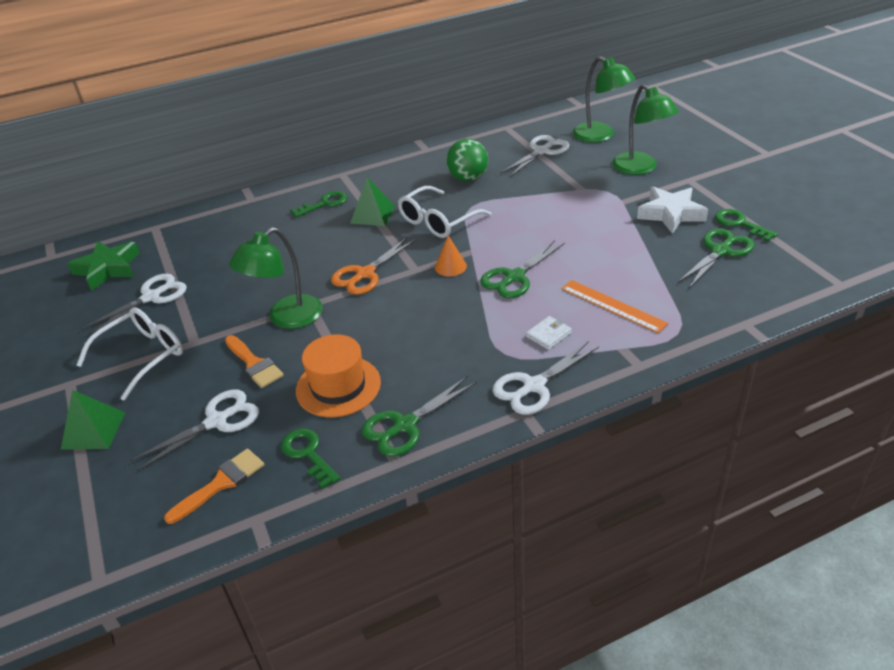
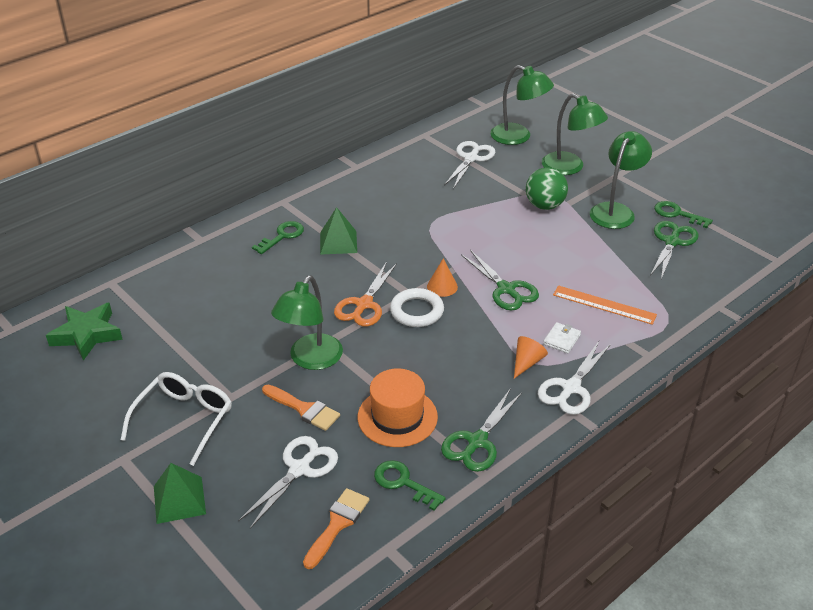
camera: 20 degrees left, 0 degrees up
white scissors [81,273,187,336] -> none
white glasses [398,186,491,238] -> none
green ball [446,139,488,182] -> green ball moved to [526,167,568,210]
green scissors [480,240,565,298] -> green scissors turned 60 degrees counterclockwise [461,250,539,311]
white star [637,187,708,234] -> green lamp [590,131,652,229]
none -> white ring [390,288,444,327]
none -> orange cone [514,336,548,379]

